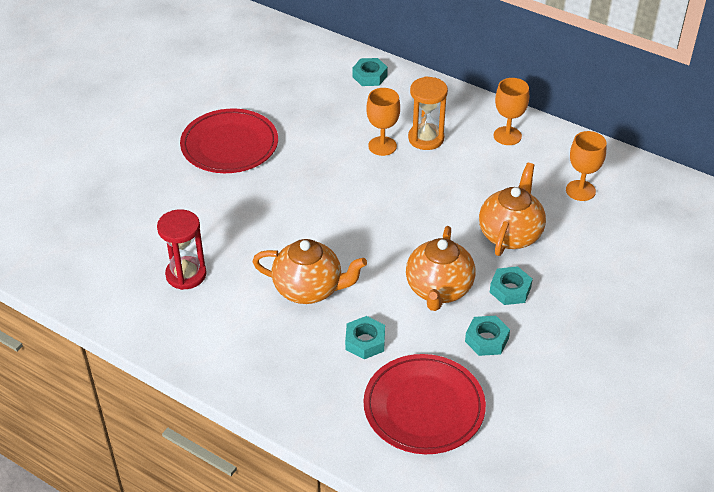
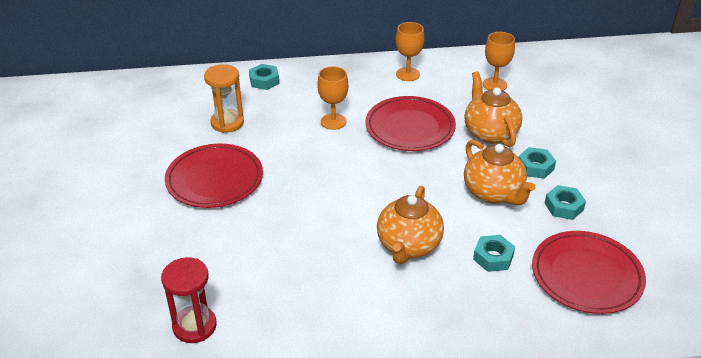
camera: 40 degrees left, 5 degrees down
red hourglass [157,209,207,290] -> red hourglass moved to [161,257,217,343]
orange teapot [252,239,367,304] -> orange teapot turned 135 degrees clockwise [377,186,444,264]
orange hourglass [408,76,448,150] -> orange hourglass moved to [204,64,244,133]
none -> red plate [365,96,456,151]

